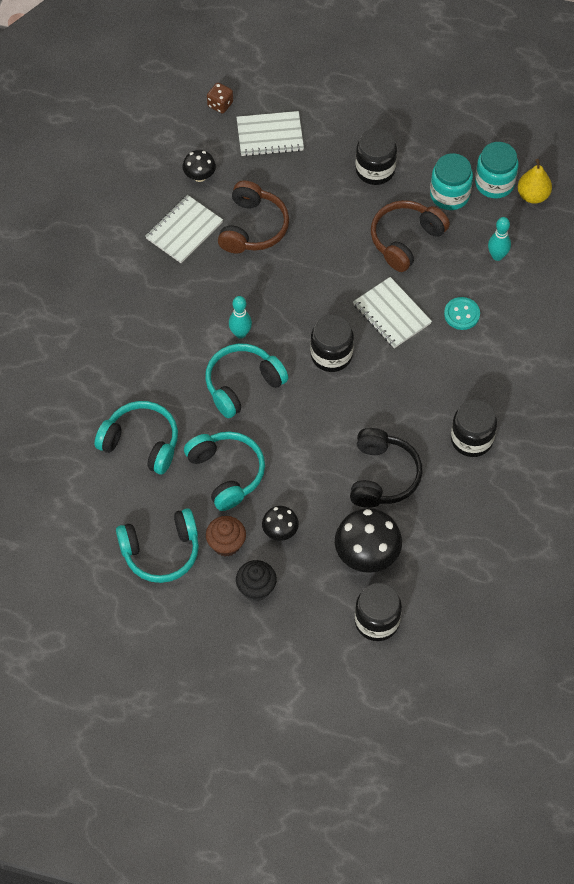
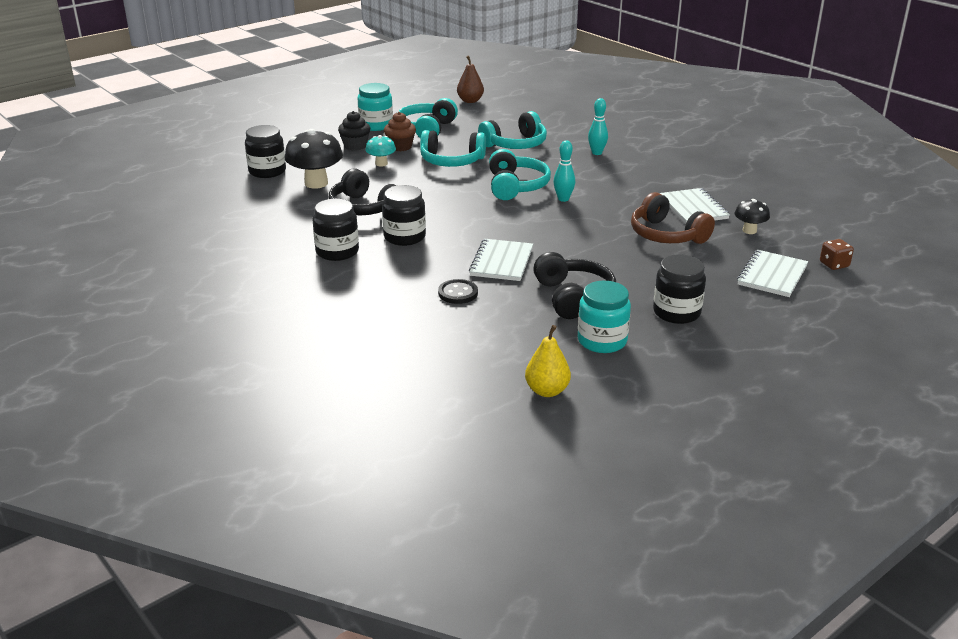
camera: 125 degrees right, 30 degrees down
black mushroom [262,506,299,541] -> turquoise mushroom [365,135,396,167]
black jar [310,315,354,372] -> black jar moved to [382,185,426,246]
white notebook [353,277,432,348] -> white notebook turned 75 degrees counterclockwise [469,239,533,281]
brown headphones [371,200,450,272] -> black headphones [533,252,616,319]
turquoise button [444,297,480,330] -> black button [438,279,478,304]
turquoise jar [475,142,518,199] -> turquoise jar moved to [357,83,393,131]
turquoise bowling pin [488,217,511,261] -> turquoise bowling pin moved to [588,98,608,155]
none -> brown pear [457,56,484,103]

